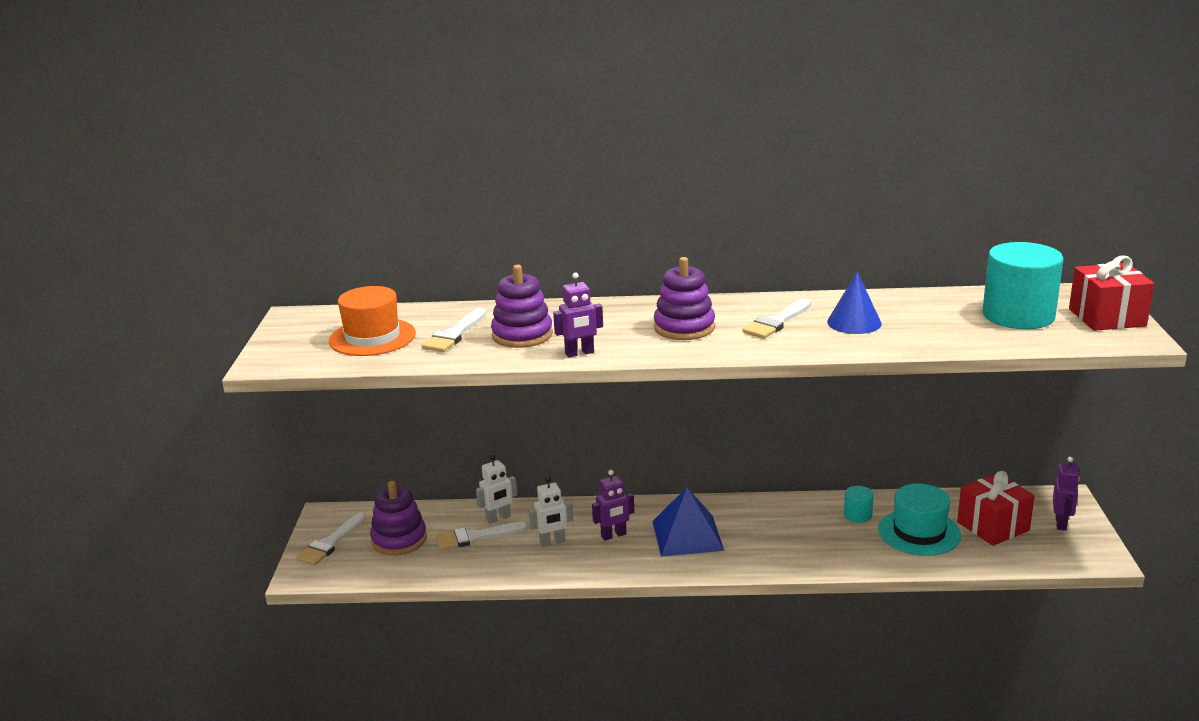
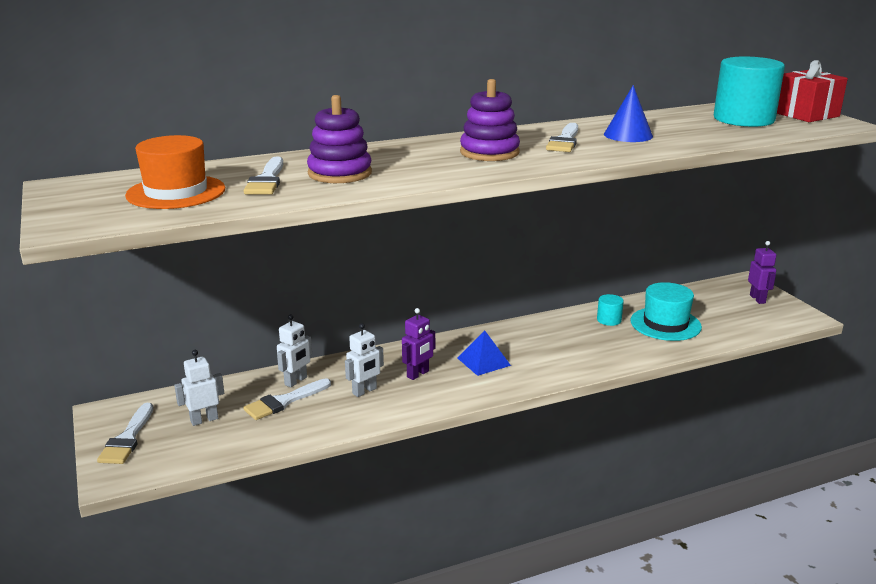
camera: 25 degrees left, 0 degrees up
purple stacking toy [370,481,427,555] -> white robot [174,350,224,426]
purple robot [553,272,603,357] -> none
blue pyramid [652,487,724,557] -> blue pyramid [458,330,511,376], size x0.67
red gift [957,471,1035,546] -> none

